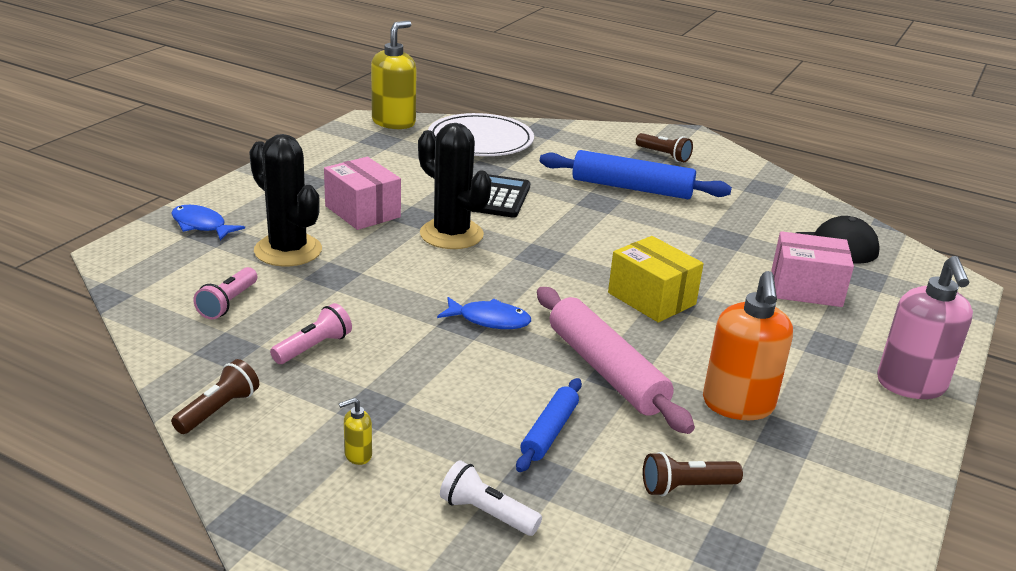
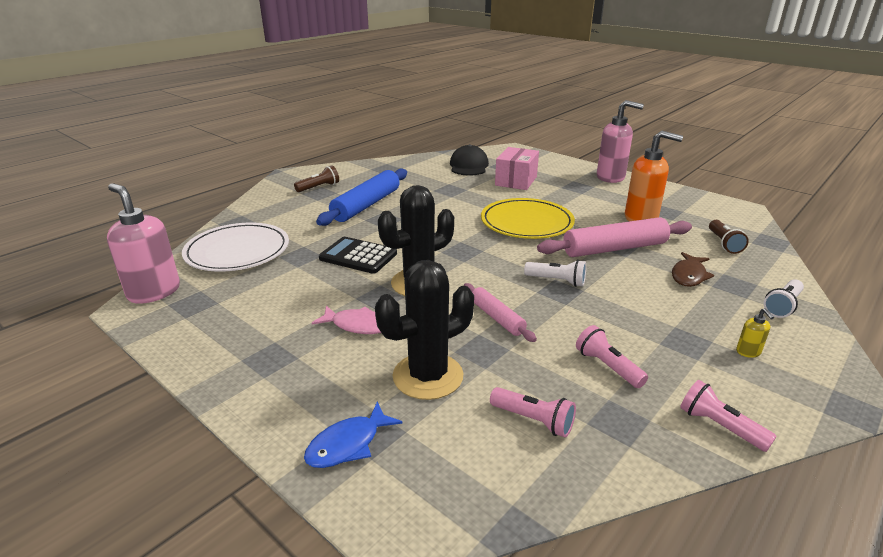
camera: 75 degrees left, 0 degrees up
brown flashlight [171,359,259,434] -> pink flashlight [680,380,777,452]
pink box [324,157,401,230] -> pink fish [312,306,381,334]
yellow soap dispenser [371,20,417,129] -> pink soap dispenser [107,183,180,304]
blue fish [437,297,531,329] -> white flashlight [524,260,586,287]
blue rolling pin [516,378,582,472] -> brown fish [672,252,715,287]
yellow box [608,236,704,322] -> yellow plate [481,198,575,239]
none -> pink rolling pin [464,283,537,342]

